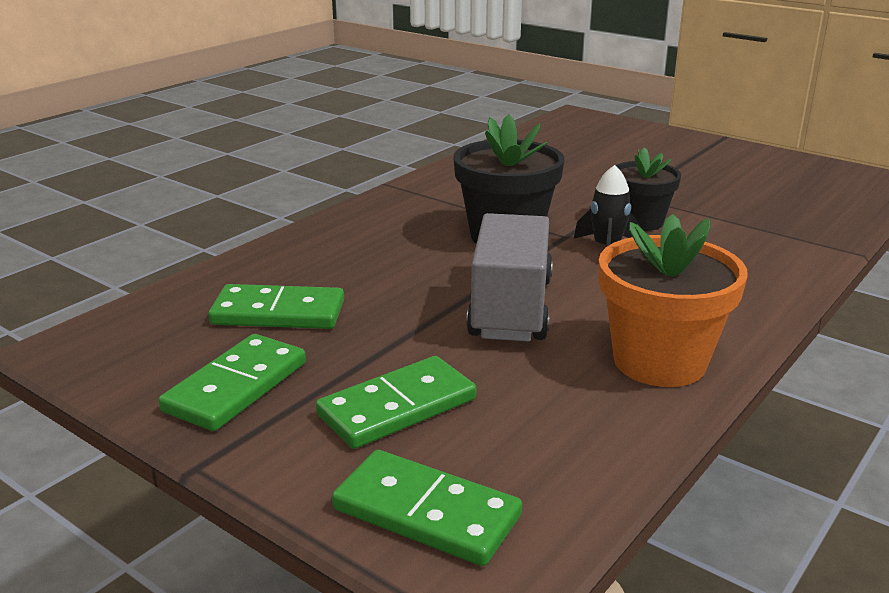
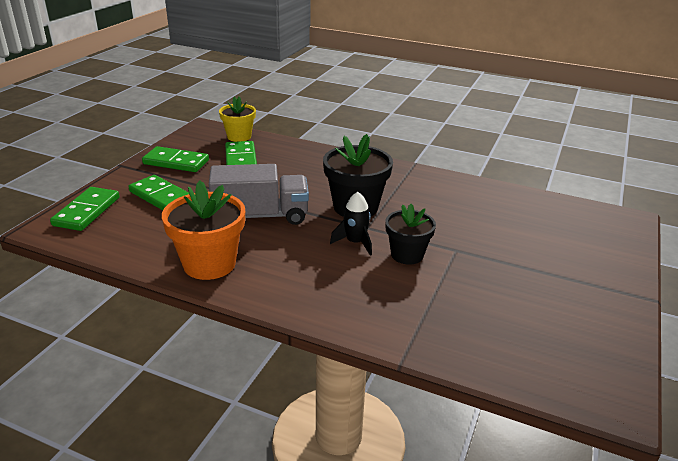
camera: 75 degrees right, 5 degrees up
none -> yellow flower pot [219,97,256,142]

